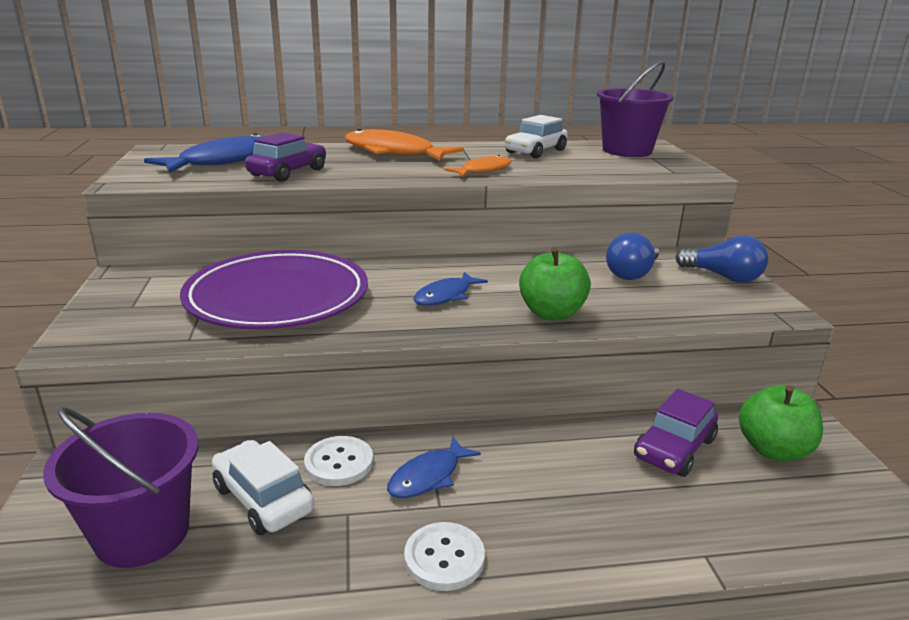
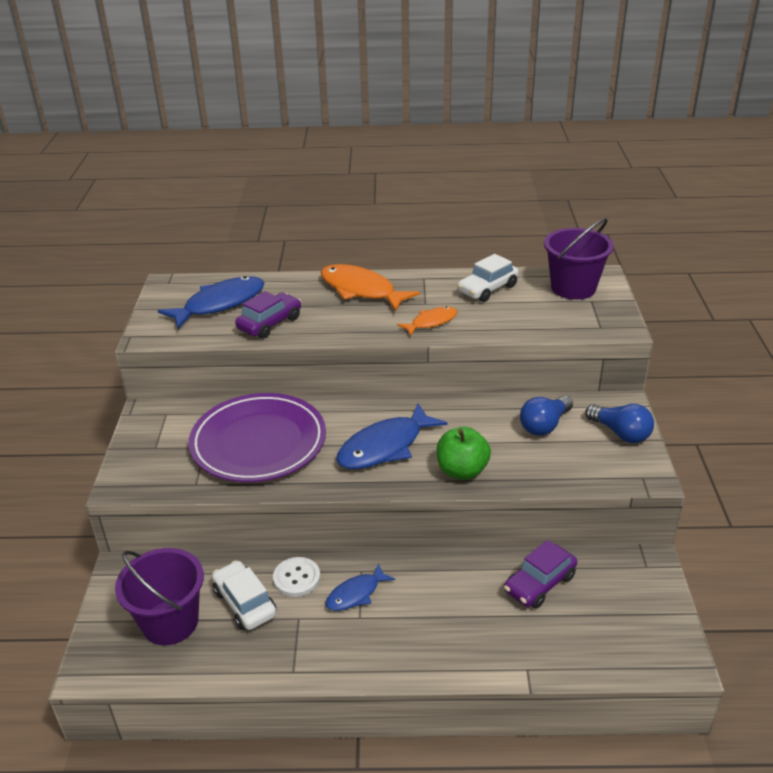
camera: 10 degrees right, 10 degrees up
white button [404,522,485,591] -> none
blue fish [413,272,488,306] -> blue fish [336,403,447,469], size x1.77
green apple [739,385,823,461] -> none

